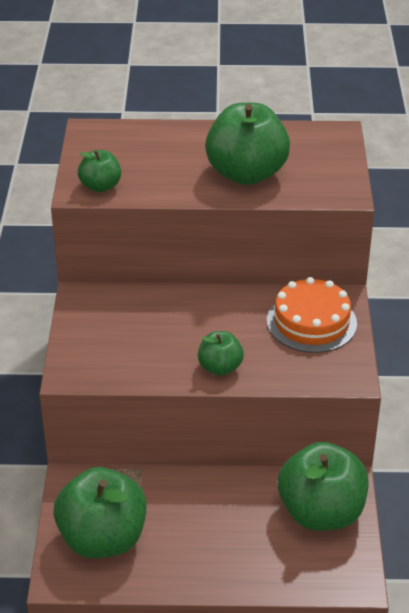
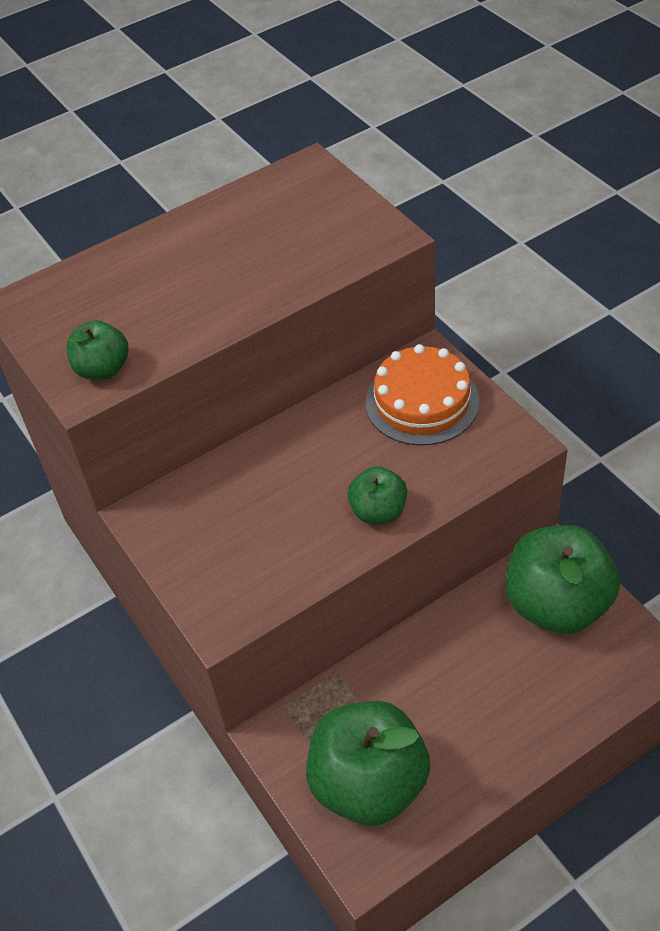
camera: 30 degrees left, 10 degrees up
green apple [205,102,290,185] -> none

